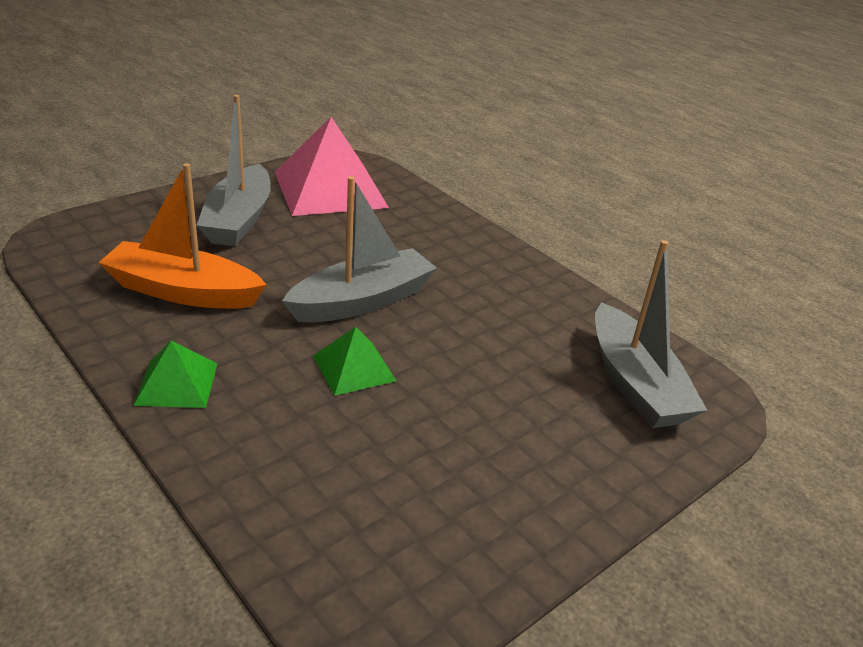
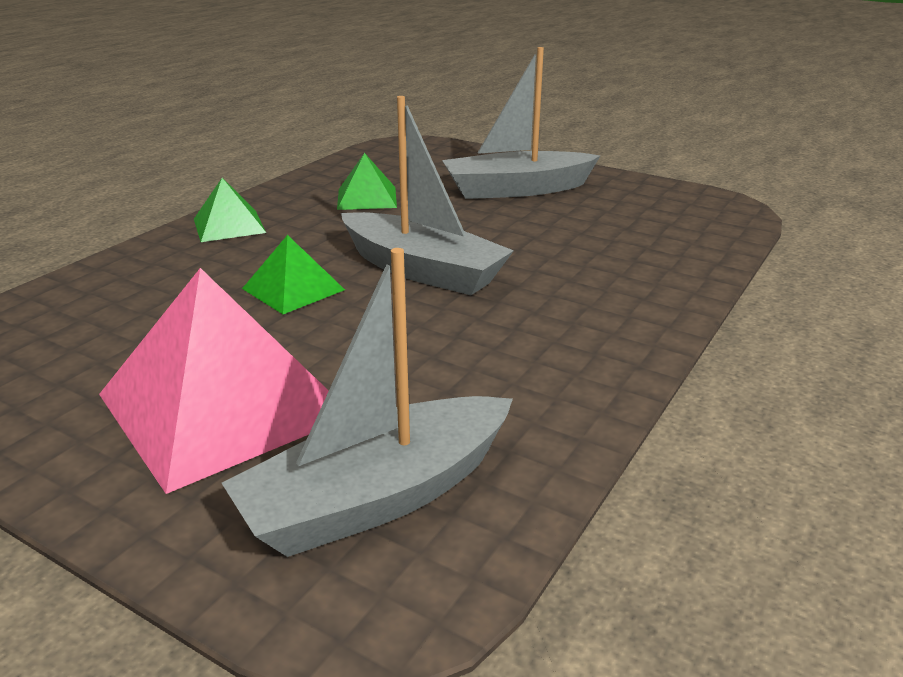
camera: 75 degrees right, 5 degrees down
orange boat [98,163,267,309] -> green pyramid [337,153,397,210]
pink pyramid [275,117,389,216] -> pink pyramid moved to [99,268,329,494]

